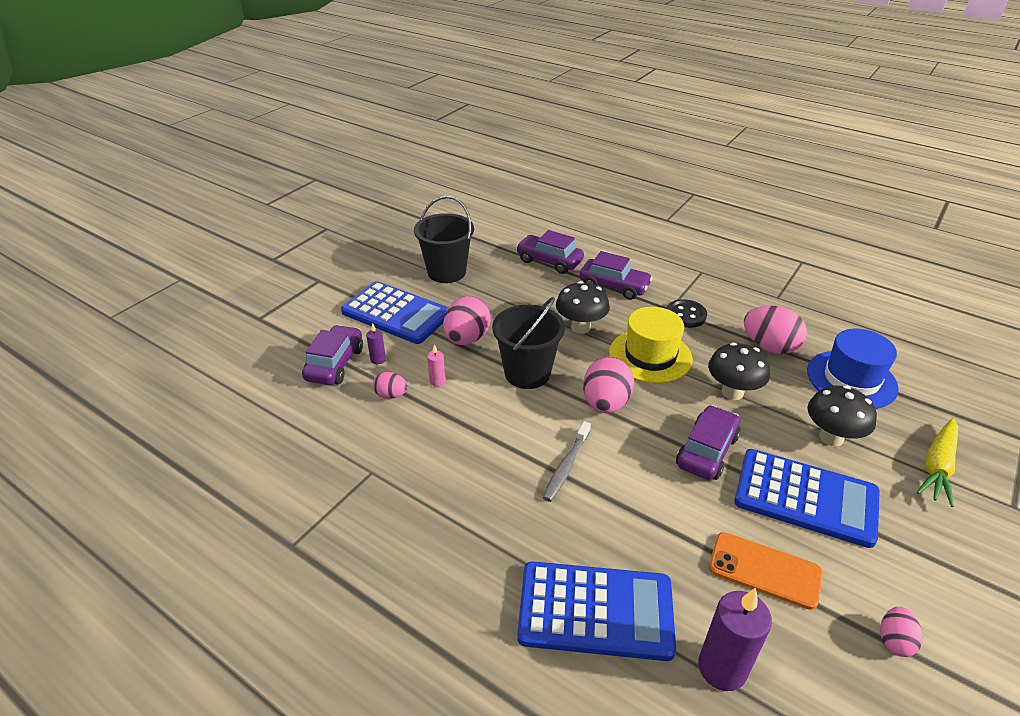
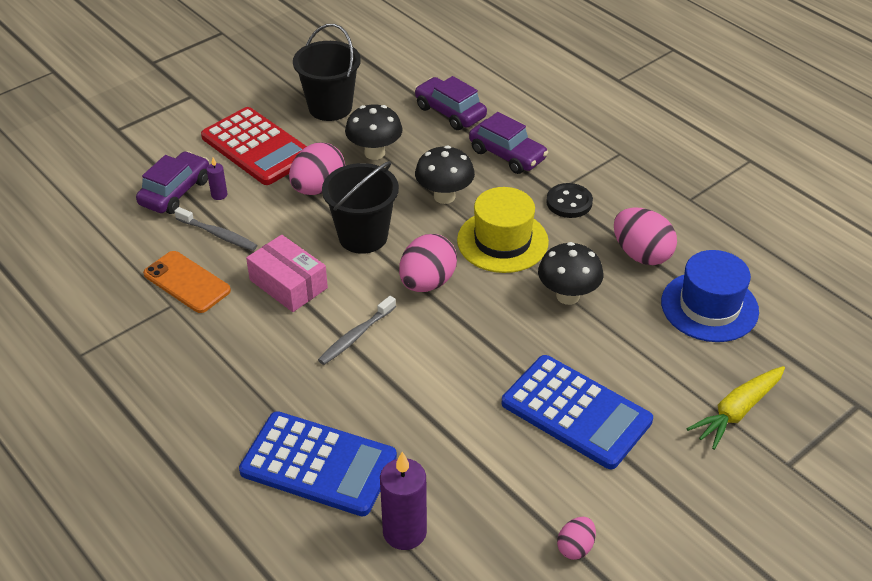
camera: 15 degrees right, 5 degrees up
blue calculator [341,281,449,344] -> red calculator [201,107,307,185]
pink egg [373,372,408,399] -> grey toothbrush [174,207,257,251]
pink candle [427,344,445,387] -> none
purple car [676,405,741,480] -> none
orange phone [709,532,823,610] -> orange phone moved to [143,251,231,313]
black mushroom [807,385,877,446] -> black mushroom moved to [345,104,403,160]
none -> pink box [246,235,328,312]

